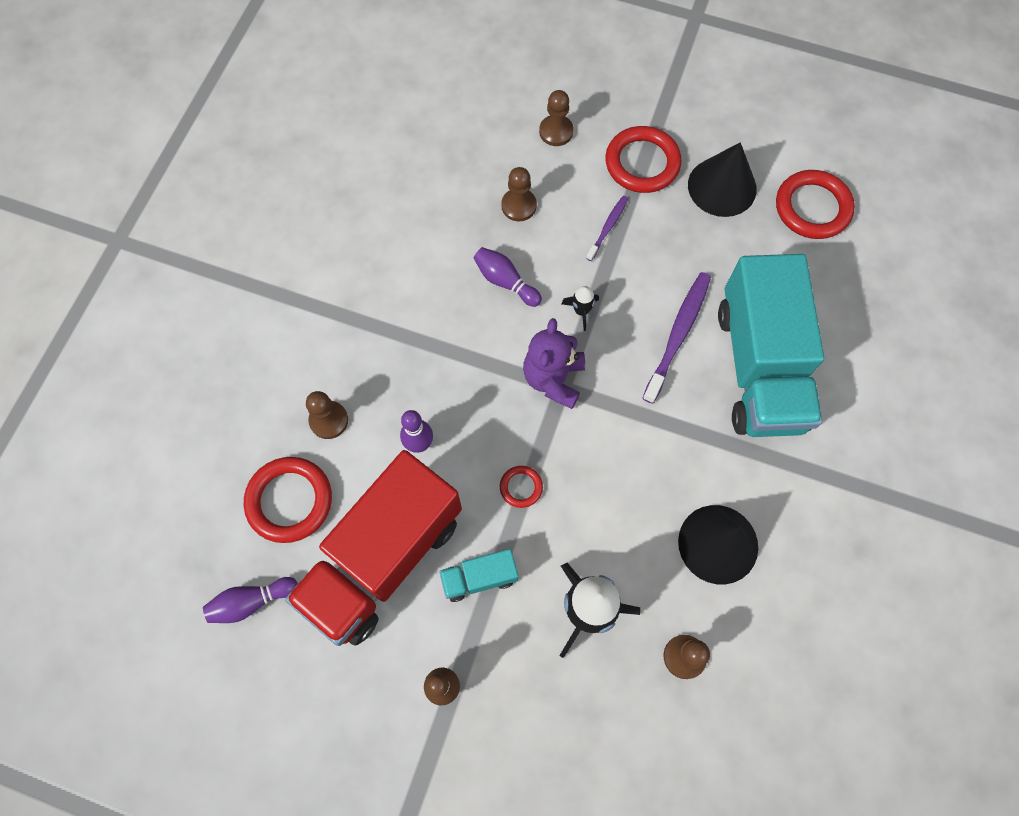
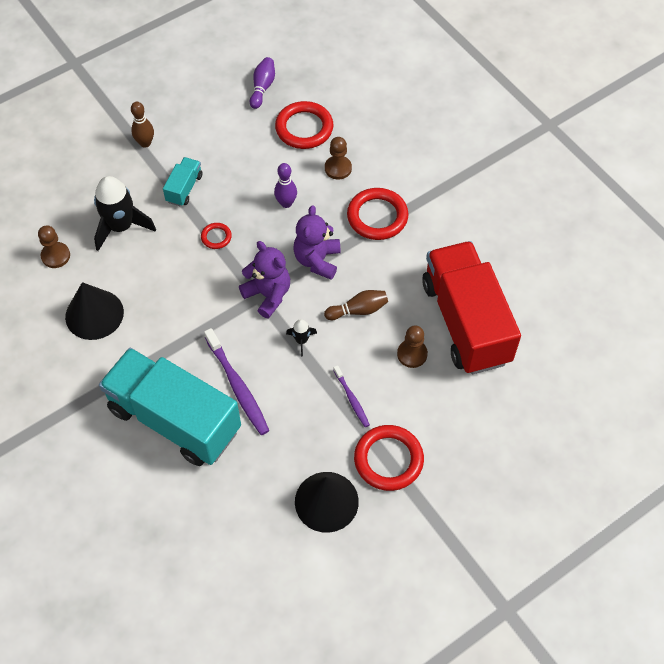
camera: 125 degrees right, 10 degrees down
red truck [285,450,462,646] -> red truck moved to [422,241,521,374]
purple bowling pin [474,247,542,307] -> brown bowling pin [324,290,388,320]
brown pawn [539,90,574,146] -> none
red ring [776,170,855,239] -> red ring moved to [347,188,409,240]
none -> purple teddy bear [293,205,341,280]

